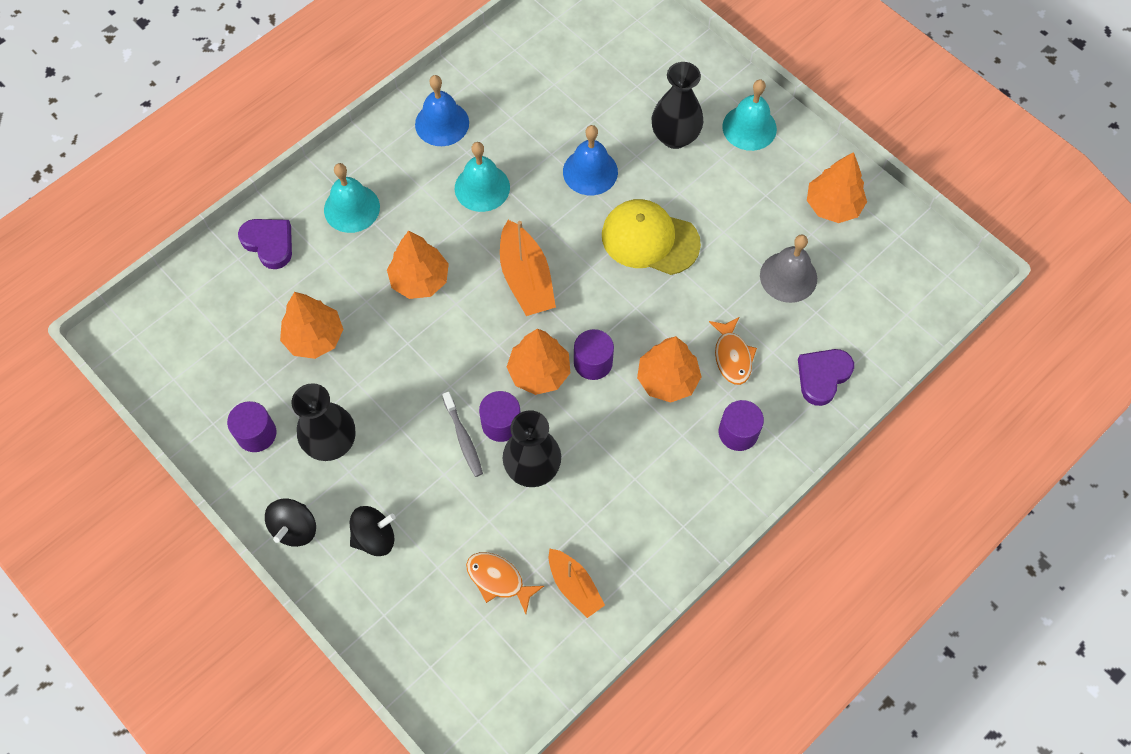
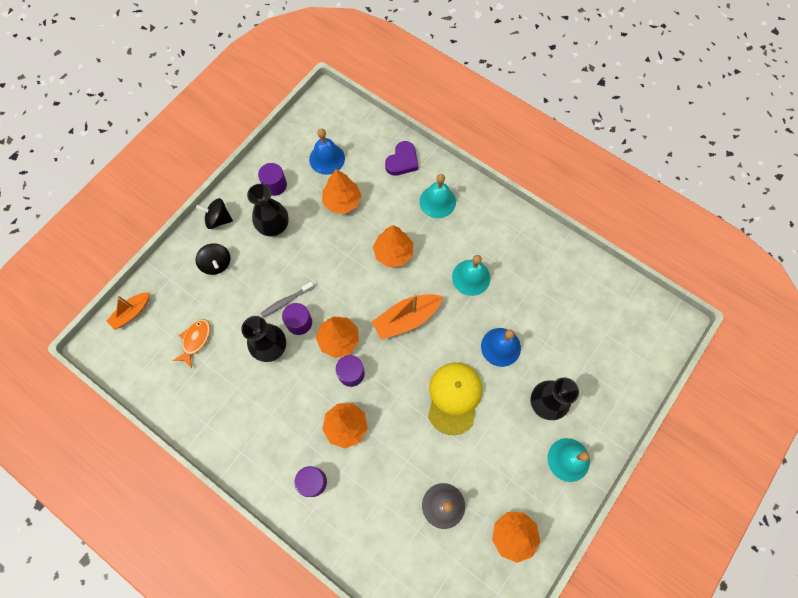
camera: 80 degrees right, 5 degrees up
blue bell [415,75,469,146] -> blue bell moved to [309,128,345,175]
orange boat [549,549,605,618] -> orange boat moved to [107,292,149,330]
orange fish [709,317,757,385] -> none
purple heart [798,349,854,406] -> none

